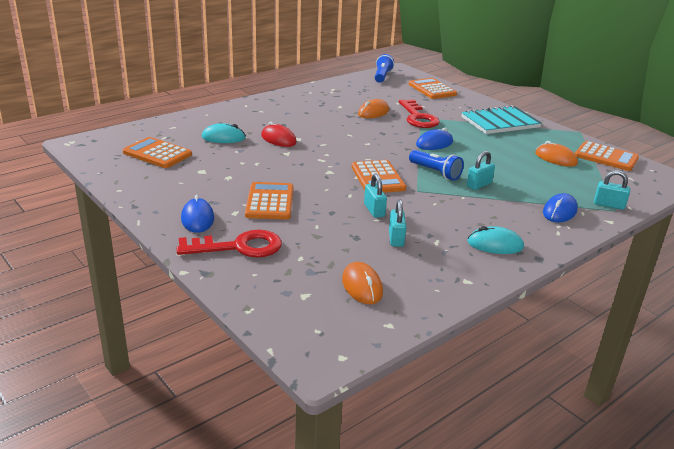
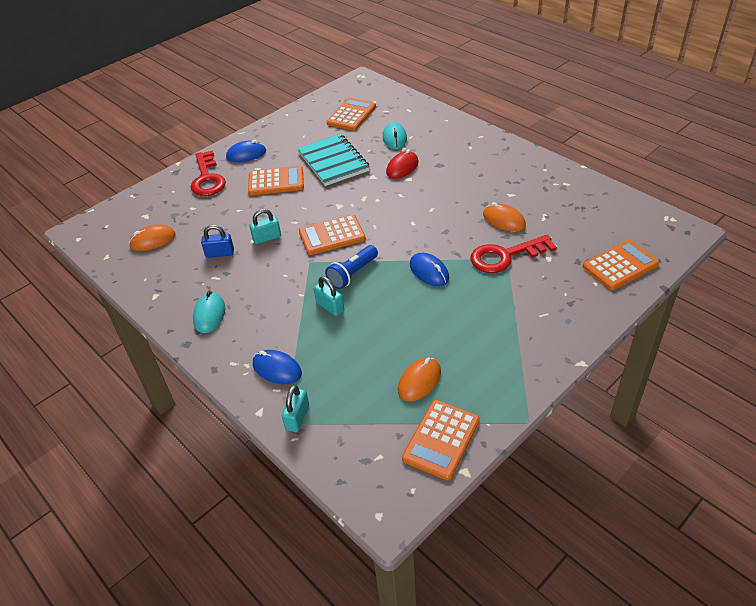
camera: 90 degrees right, 15 degrees up
blue flashlight [375,54,394,83] -> none
turquoise padlock [389,200,406,247] -> blue padlock [201,225,234,258]
turquoise notebook [461,105,542,134] -> turquoise notebook moved to [297,134,370,186]

